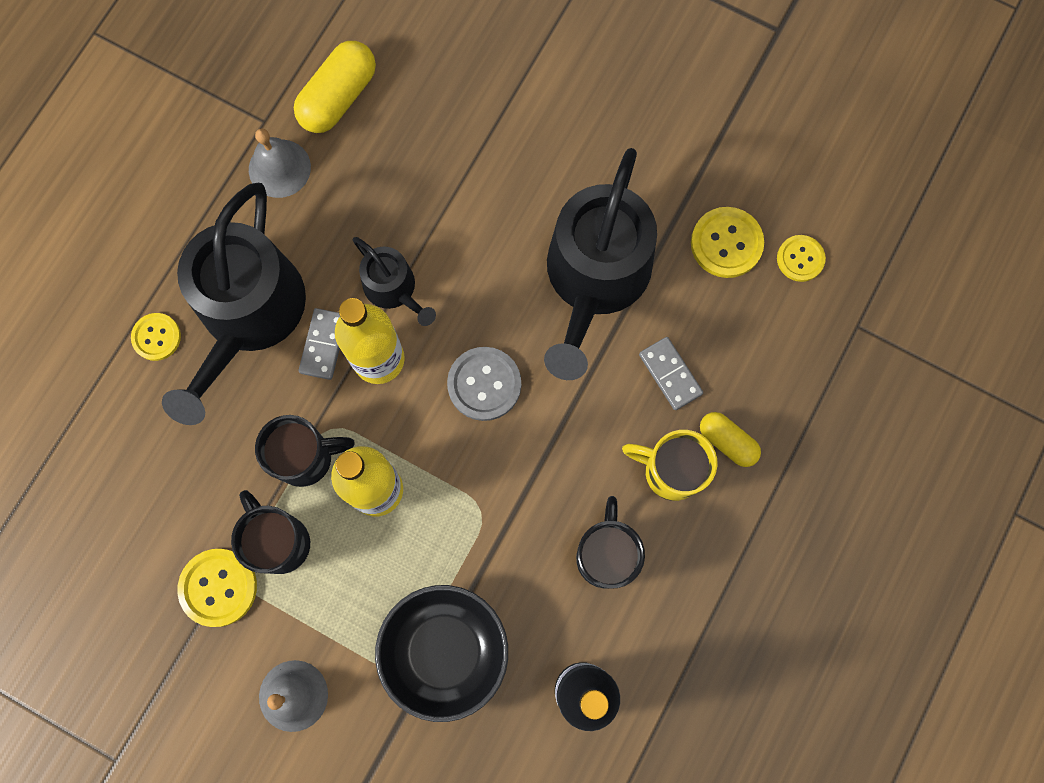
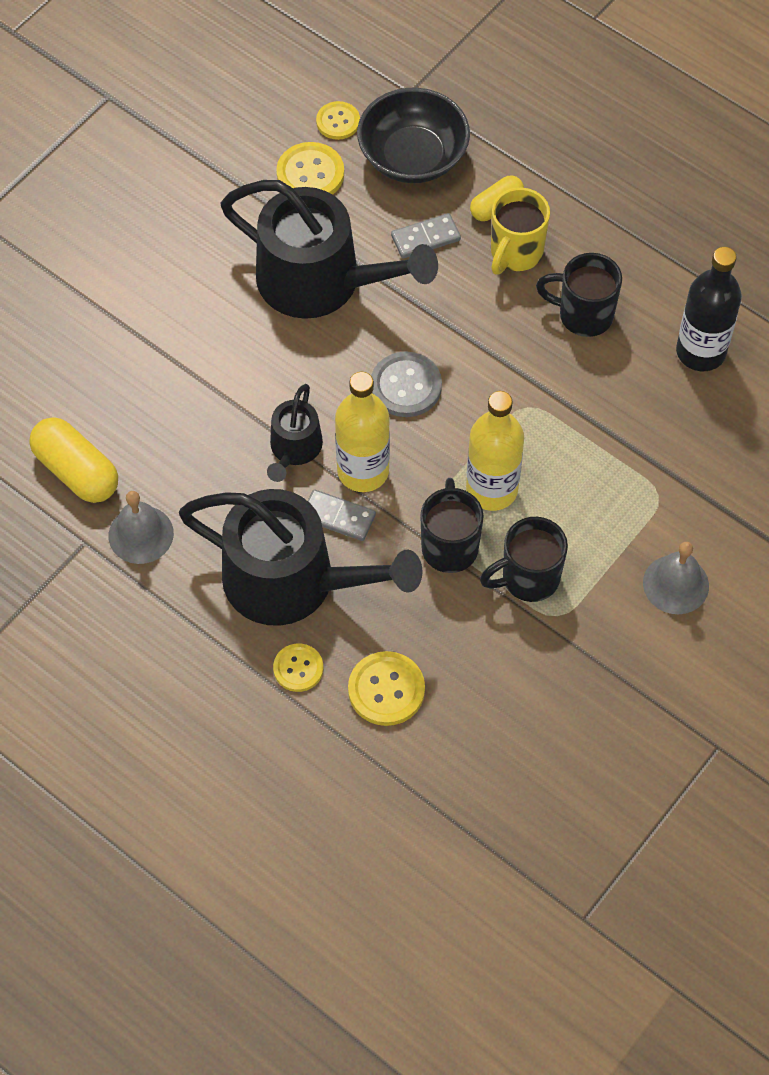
camera: 80 degrees left, 15 degrees down
yellow button [177,549,257,627] -> yellow button moved to [348,651,425,726]
black watering can [353,237,436,326] -> black watering can turned 135 degrees clockwise [267,384,323,482]
black bowl [375,585,508,722] -> black bowl moved to [357,88,470,183]

